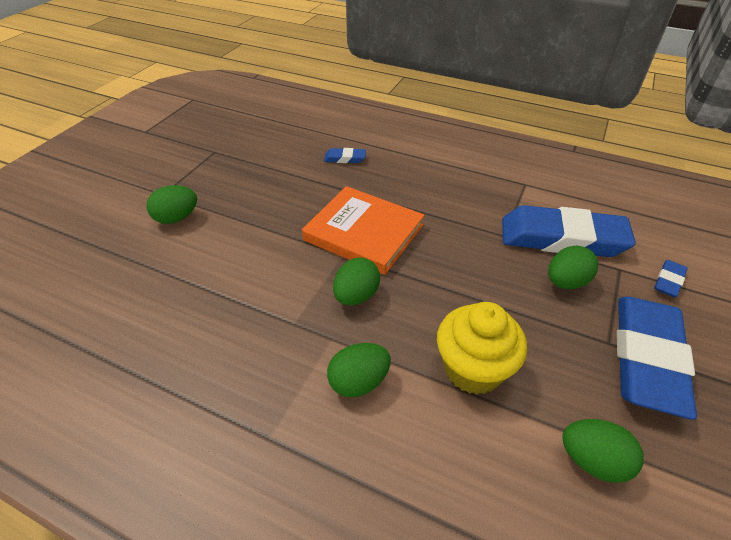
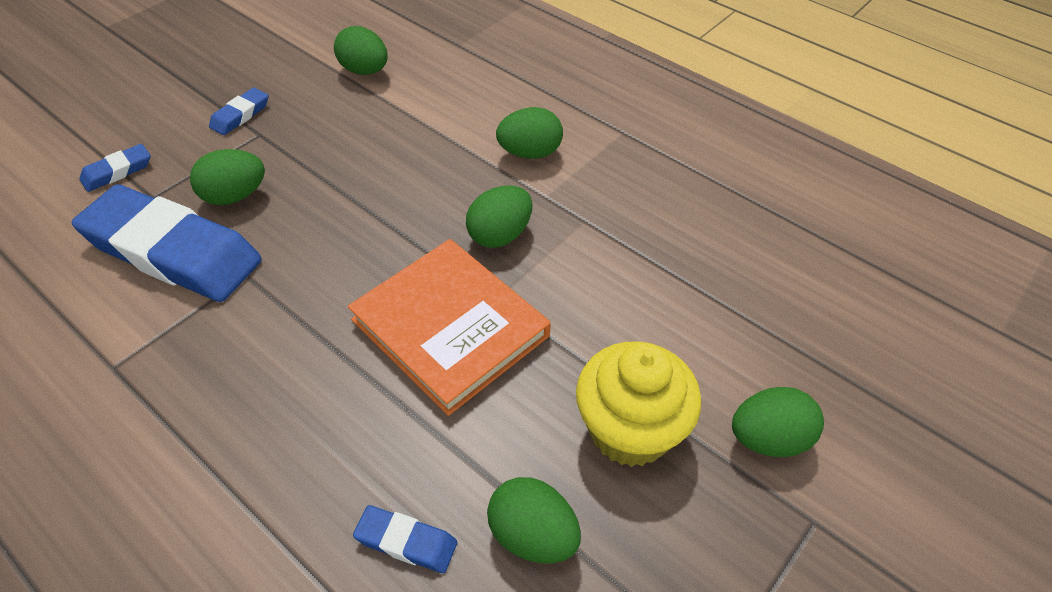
camera: 165 degrees left, 5 degrees up
yellow cupcake [437,302,527,394] -> yellow cupcake moved to [576,342,701,467]
blue eraser [617,297,697,420] -> blue eraser [209,88,269,135], size x0.42
none -> green egg [487,477,581,563]

